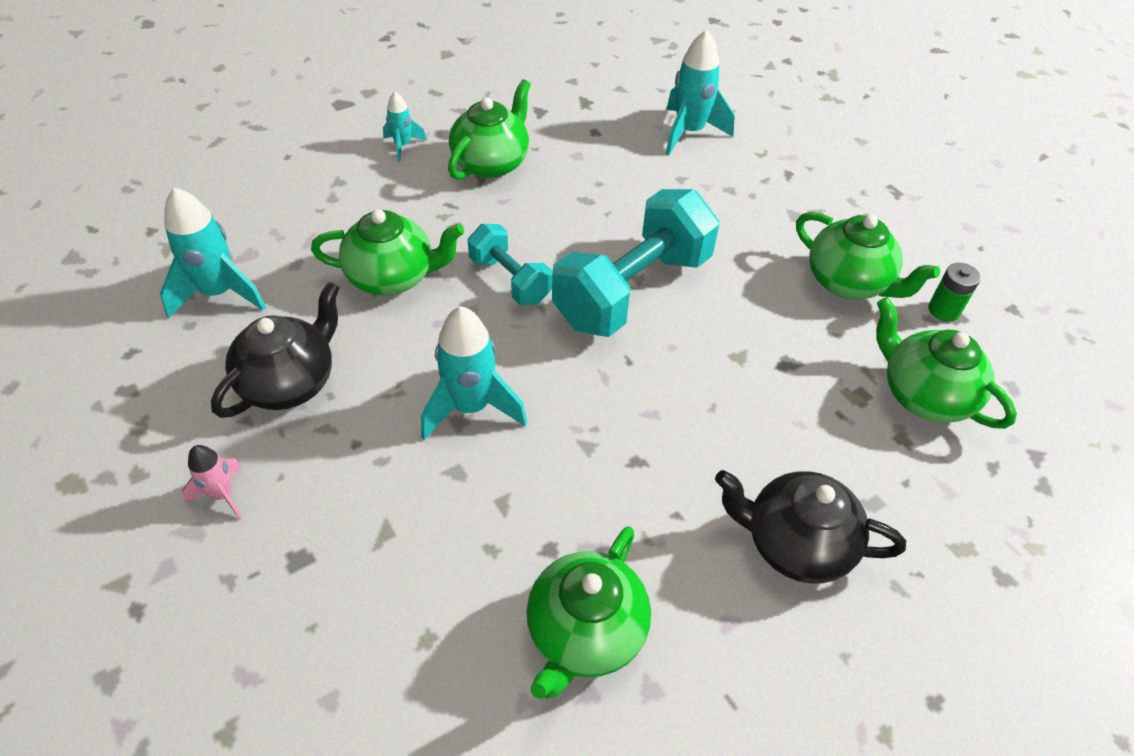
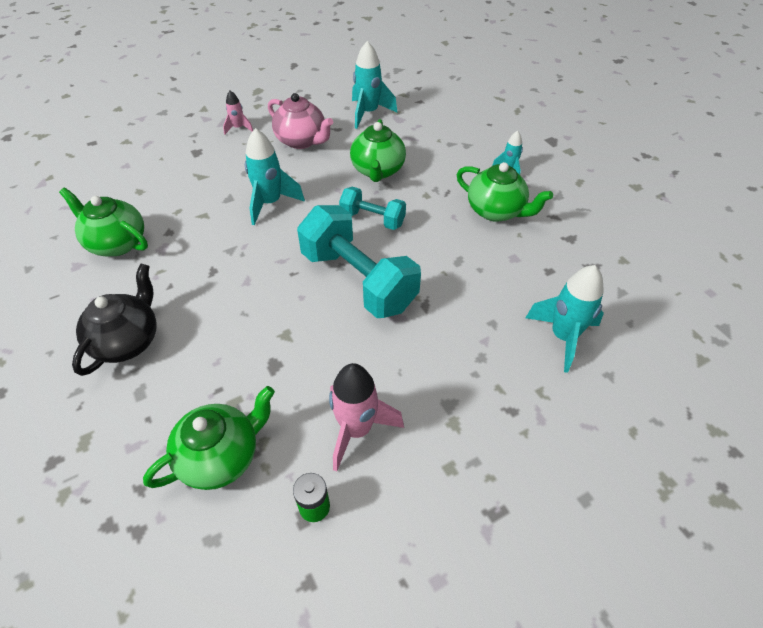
camera: 95 degrees right, 0 degrees up
black teapot [211,282,340,418] -> pink teapot [268,93,333,149]
turquoise dumbbell [468,224,552,305] -> turquoise dumbbell turned 60 degrees clockwise [339,187,406,230]
green teapot [796,212,940,299] -> pink rocket [329,363,404,472]

